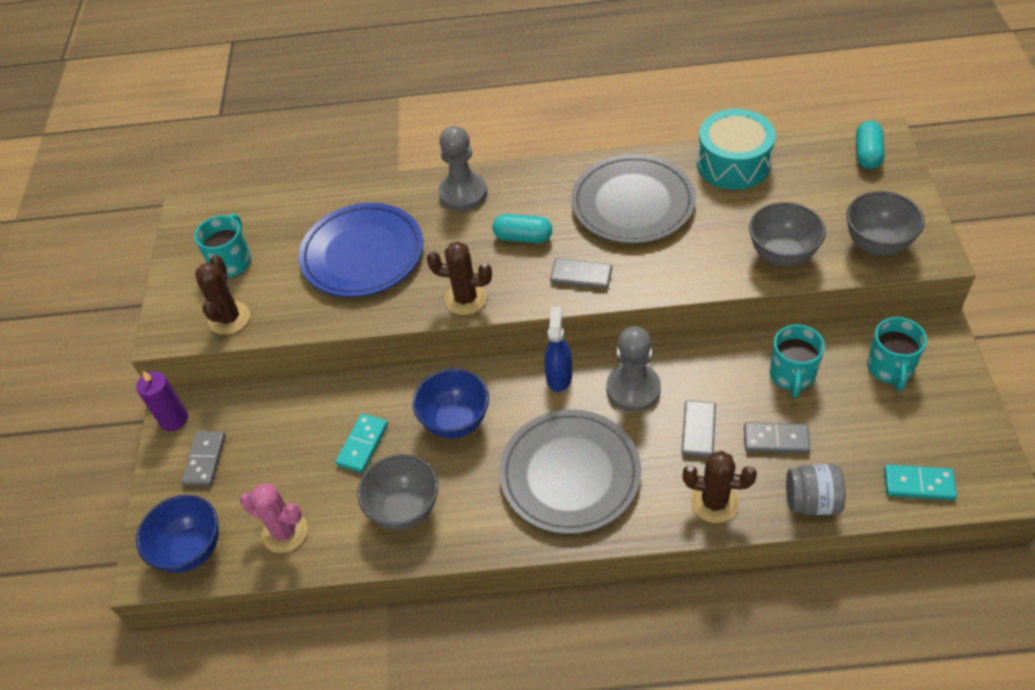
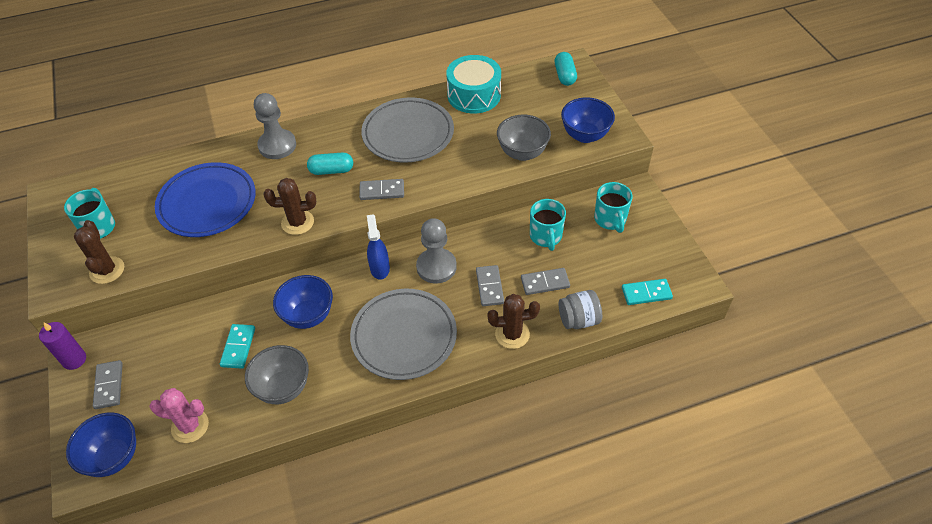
camera: 20 degrees left, 0 degrees up
grey bowl [846,191,924,255] -> blue bowl [561,97,615,143]

